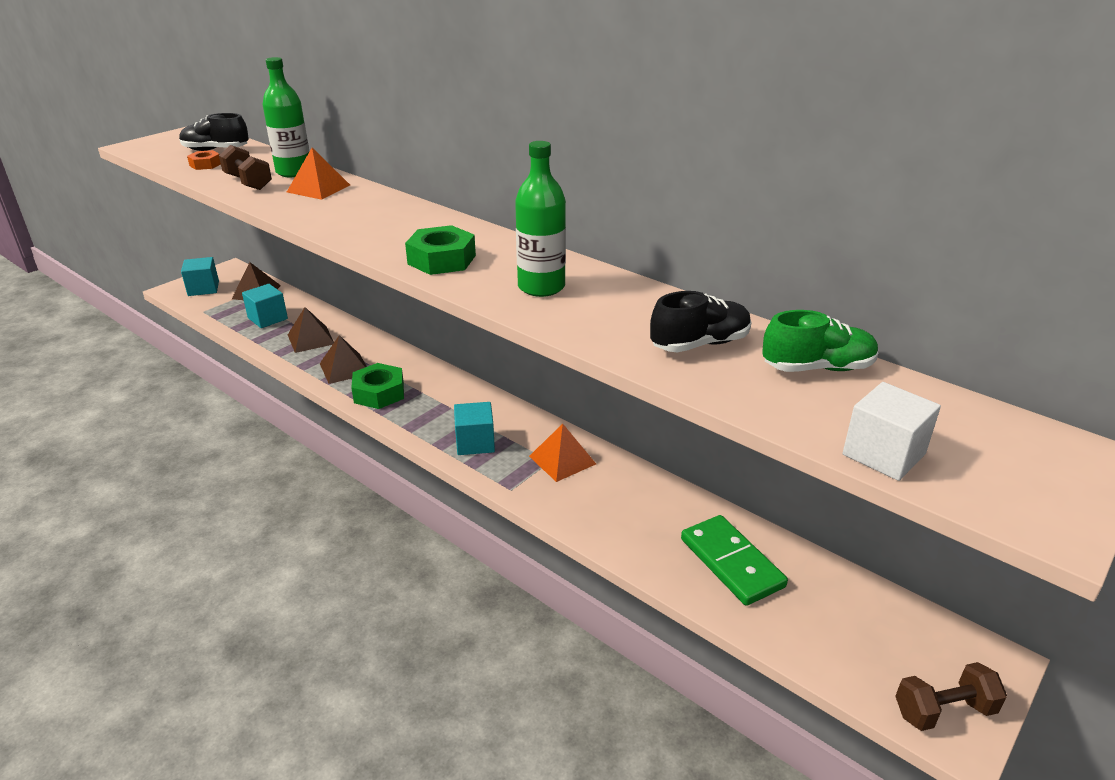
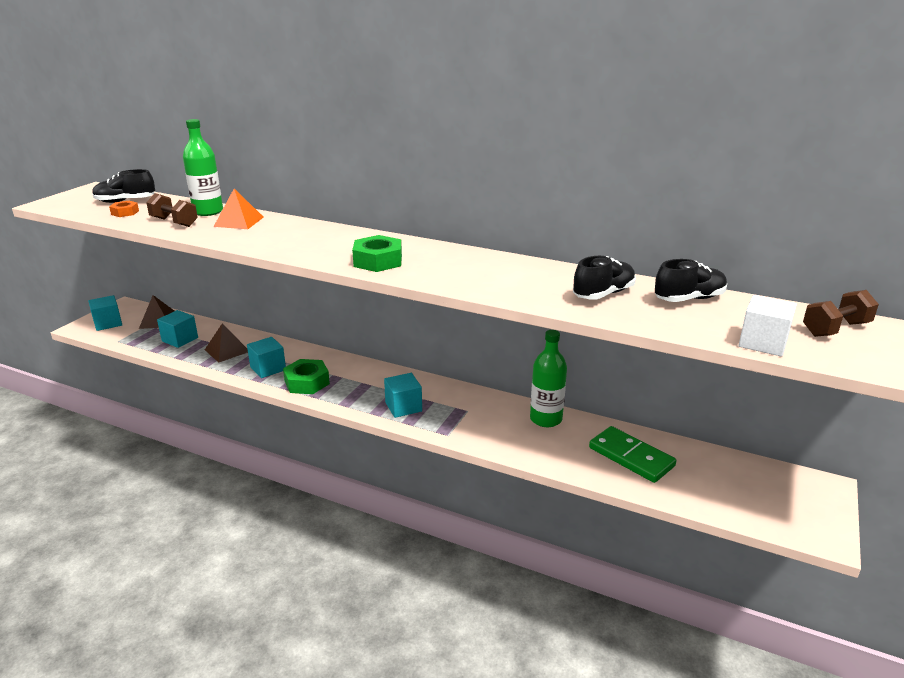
camera: 15 degrees left, 5 degrees down
brown pyramid [320,335,367,384] -> turquoise cube [247,337,286,378]
green bottle [515,141,566,297] -> green bottle moved to [530,330,567,427]
orange pyramid [529,424,596,482] -> none
green shoe [762,310,878,372] -> black shoe [655,259,727,302]
brown dumbbell [895,662,1007,731] -> brown dumbbell moved to [803,290,879,337]

